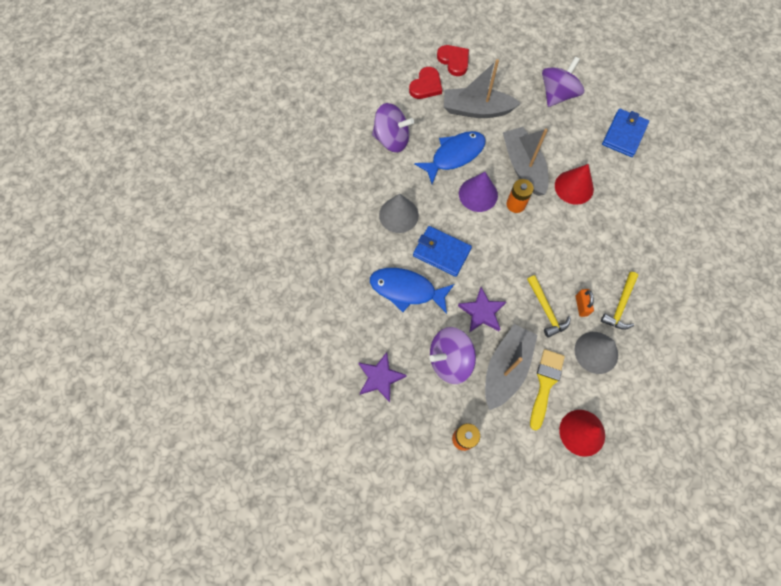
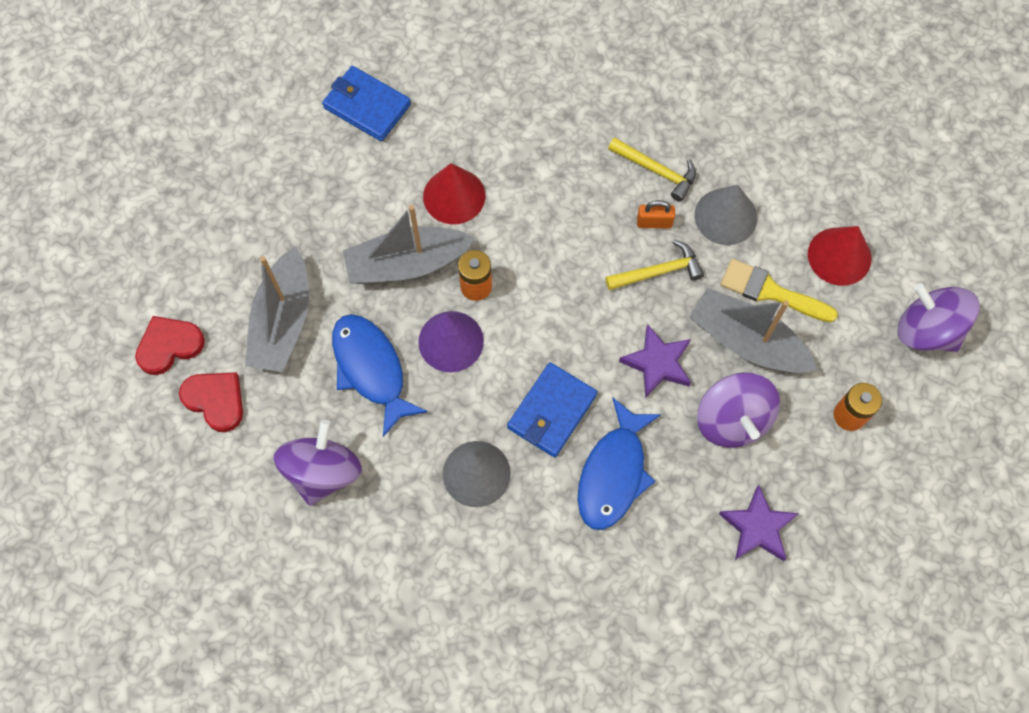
camera: 85 degrees left, 0 degrees up
purple spinning top [542,57,584,107] -> purple spinning top moved to [897,283,980,352]

